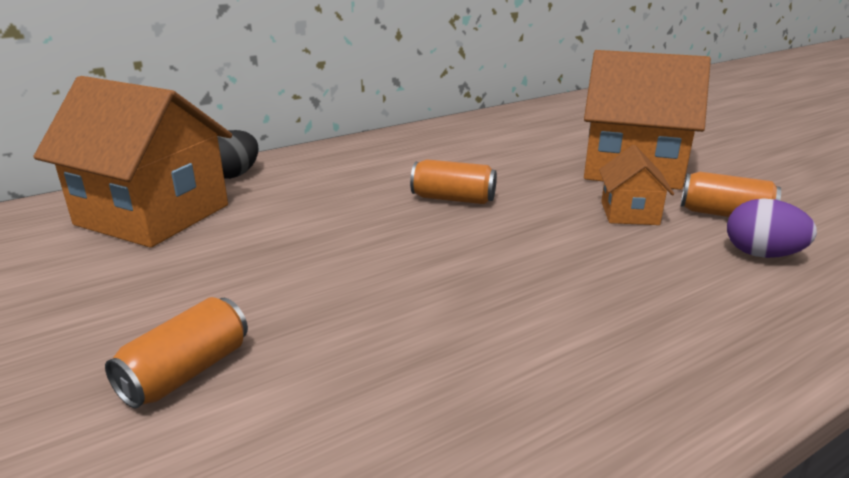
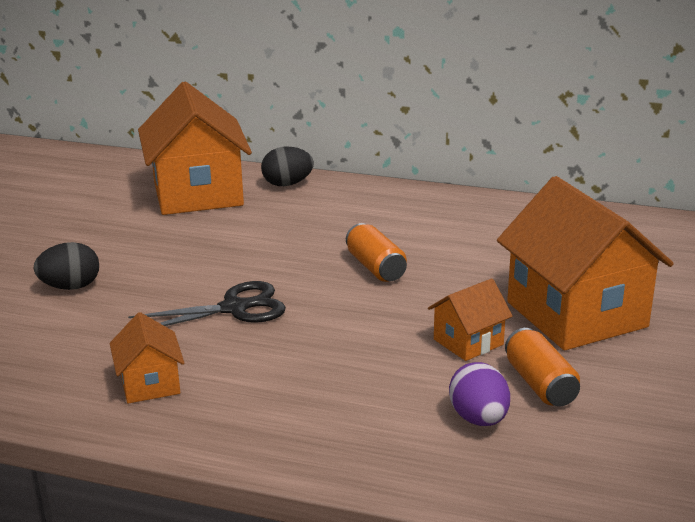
camera: 50 degrees right, 0 degrees up
orange can [105,297,248,408] -> black egg [33,242,99,290]
none -> orange house [110,312,184,404]
none -> black scissors [128,281,286,326]

